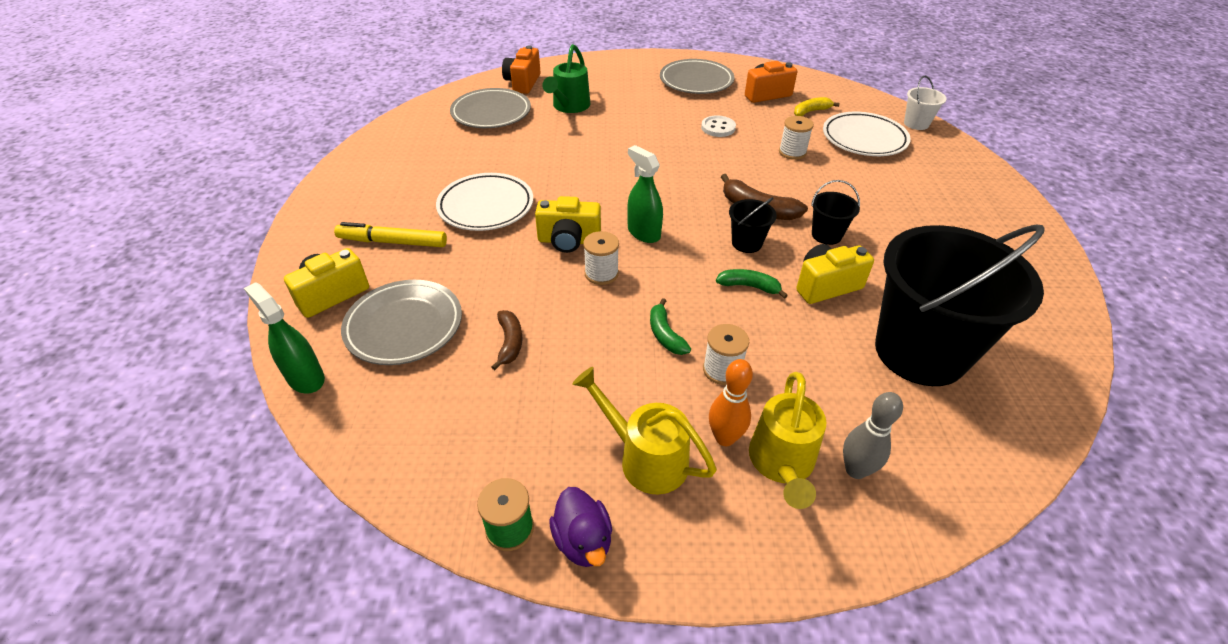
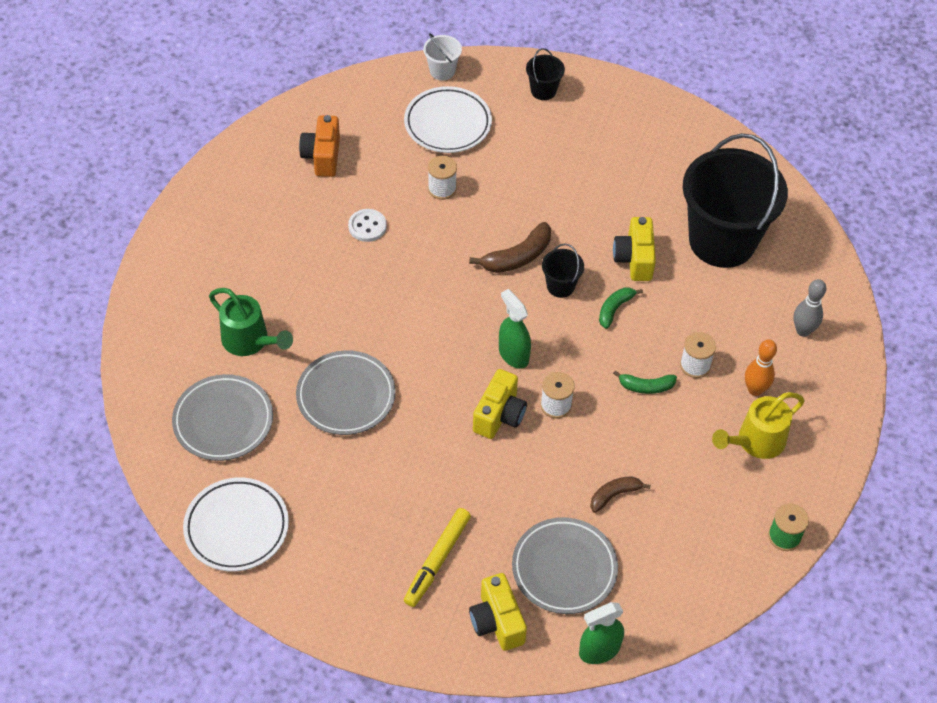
camera: 70 degrees left, 10 degrees up
white plate [436,173,533,231] -> white plate moved to [183,477,289,571]
brown banana [491,310,523,370] -> brown banana turned 45 degrees counterclockwise [590,476,651,513]
orange camera [502,45,541,94] -> none
purple duck [549,487,612,567] -> none
green spray bottle [627,145,663,243] -> green spray bottle turned 75 degrees clockwise [499,289,531,369]
grey plate [660,59,734,94] -> grey plate moved to [296,350,396,435]
yellow watering can [749,372,826,509] -> none
yellow banana [794,97,840,116] -> none
black bucket [811,180,860,245] -> black bucket moved to [526,48,565,100]

